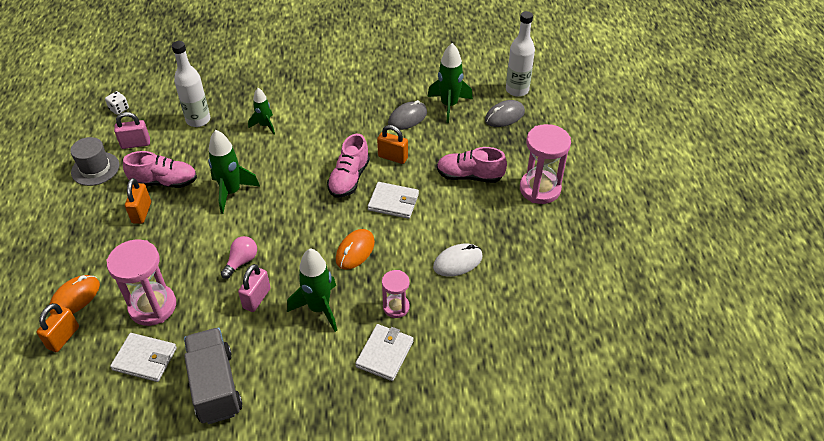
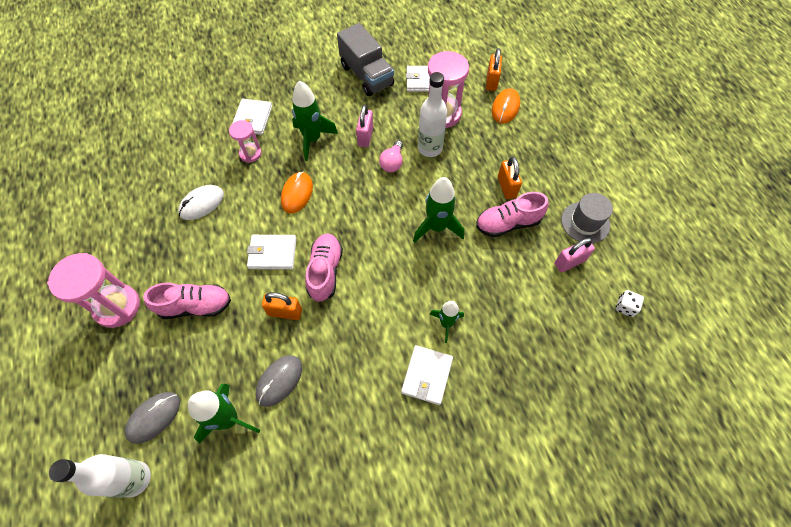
camera: 165 degrees right, 15 degrees up
white bottle [172,41,210,127] -> white bottle moved to [418,72,447,157]
none -> white wallet [401,345,453,405]

